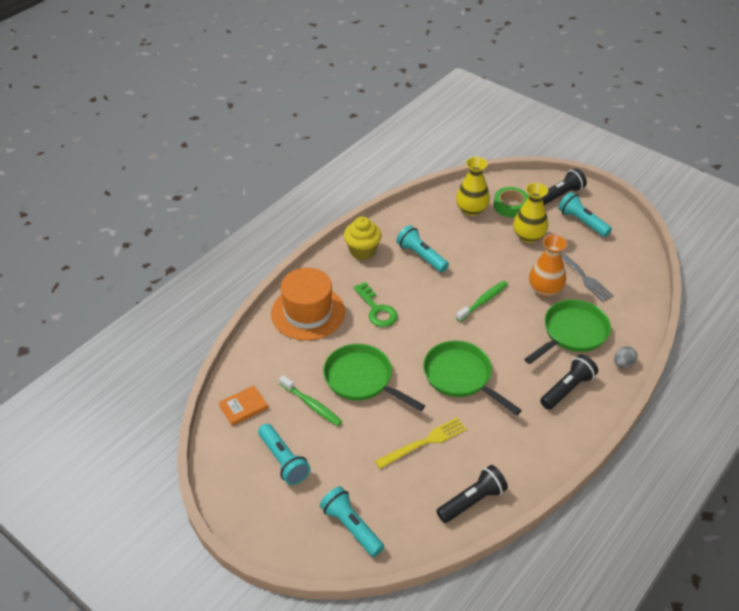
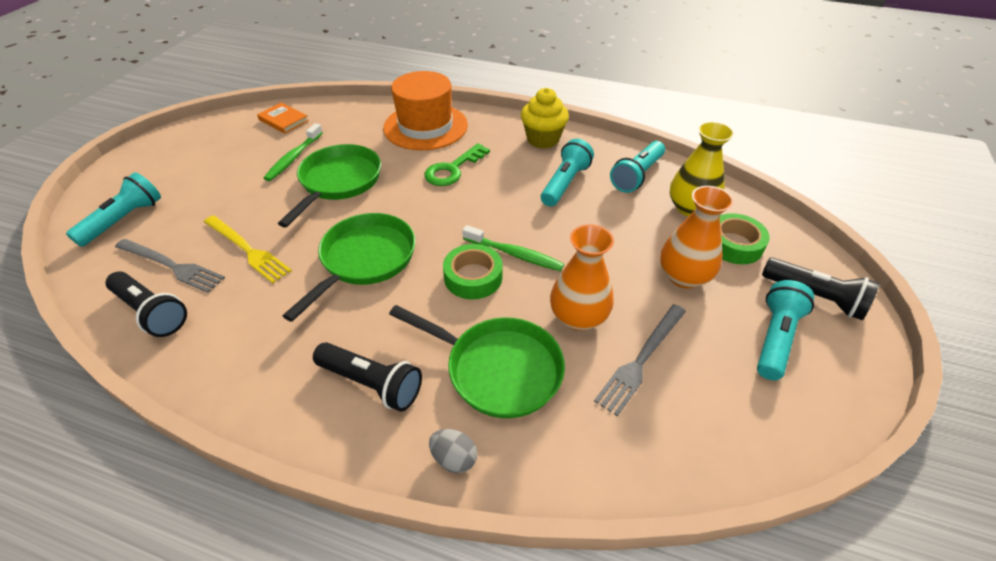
camera: 70 degrees right, 0 degrees up
turquoise flashlight [258,424,310,485] -> turquoise flashlight moved to [610,141,665,193]
yellow vase [513,183,548,243] -> orange vase [660,186,734,288]
none -> grey fork [115,239,225,293]
none -> green tape [443,244,503,299]

